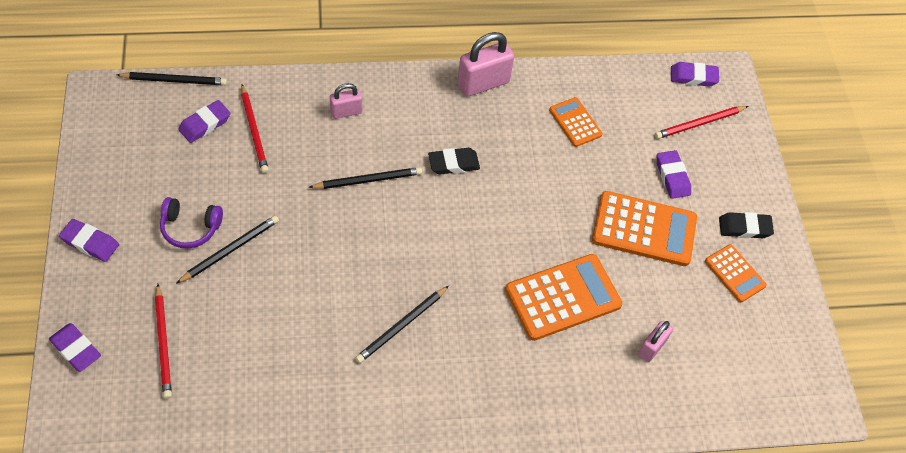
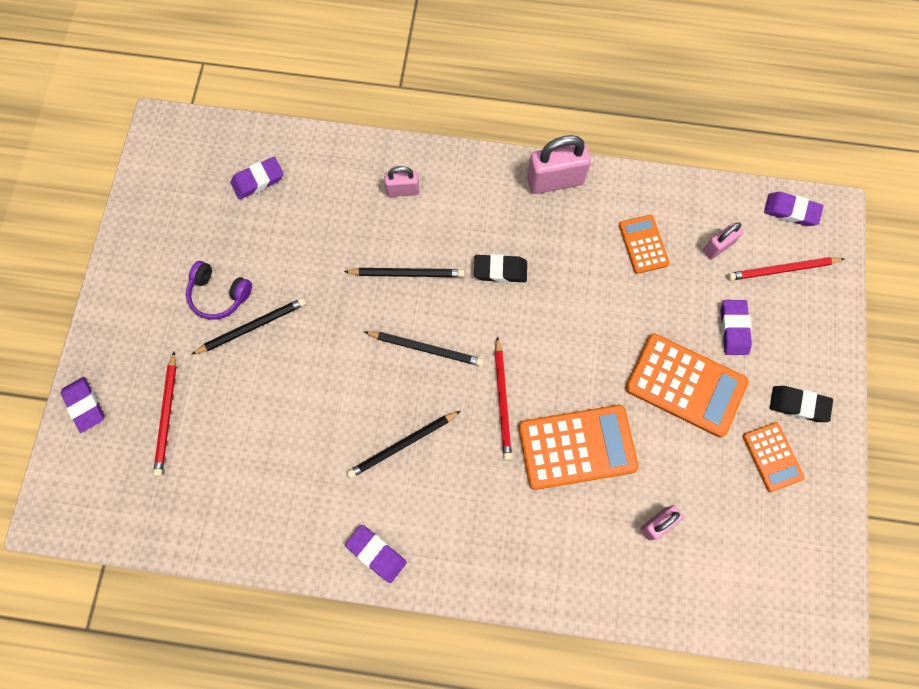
camera: 20 degrees right, 15 degrees up
purple eraser [59,219,119,262] -> purple eraser moved to [345,525,407,583]
black pencil [116,72,227,85] -> black pencil moved to [365,331,484,366]
red pencil [241,84,269,173] -> red pencil moved to [495,336,512,460]
none -> pink padlock [703,222,744,259]

